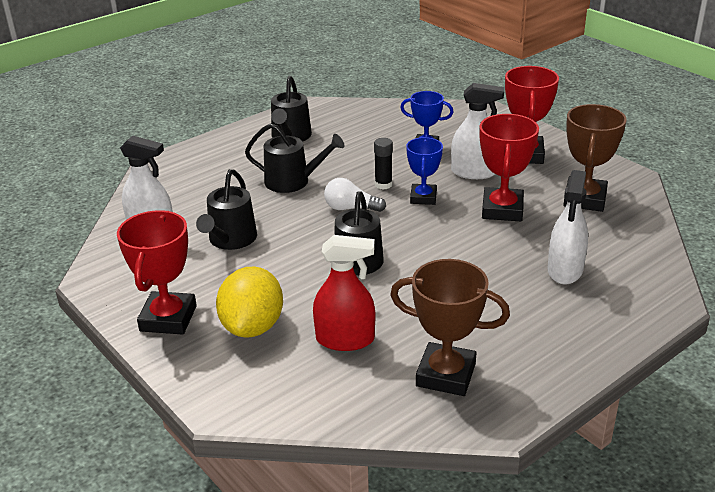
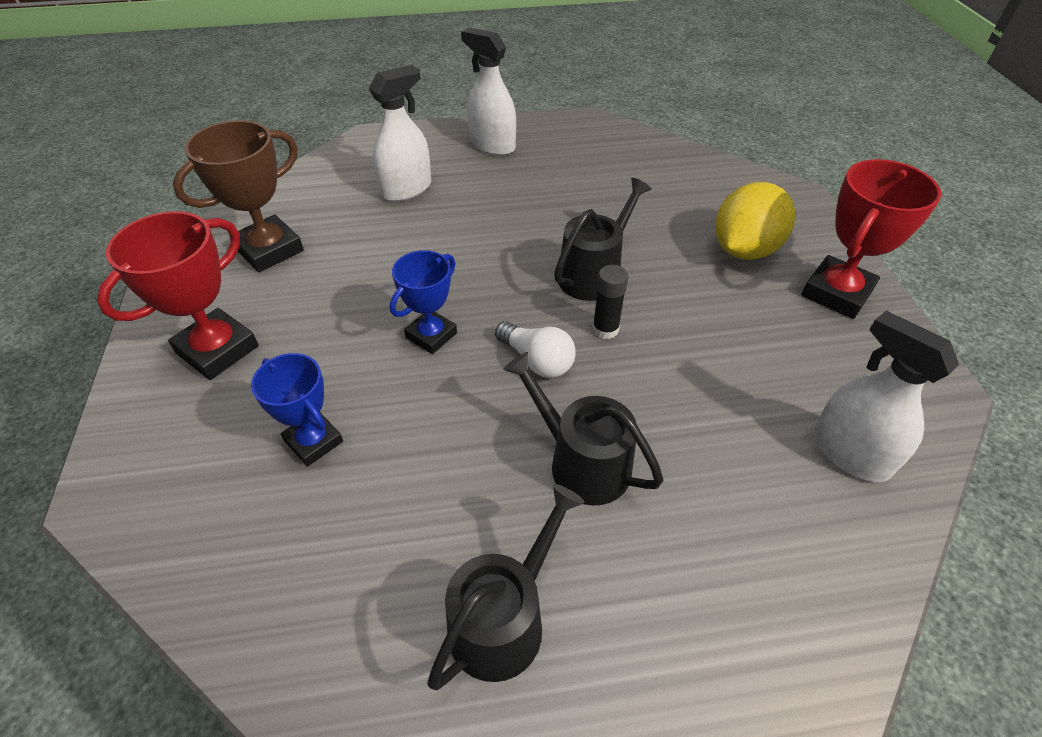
camera: 150 degrees left, 15 degrees up
black watering can [196,169,257,250] -> none
red spray bottle [313,235,375,351] -> none
black glue stick [374,138,393,190] -> black glue stick moved to [592,265,629,339]
brown trophy [390,259,510,396] -> none
white spray bottle [451,83,504,179] -> white spray bottle moved to [461,27,516,156]
red trophy [479,114,539,221] -> none

